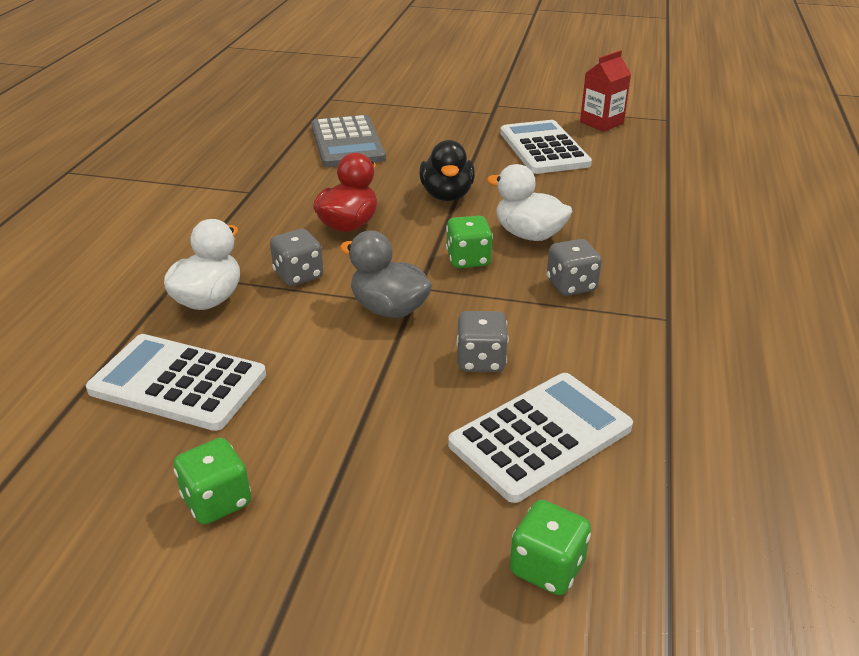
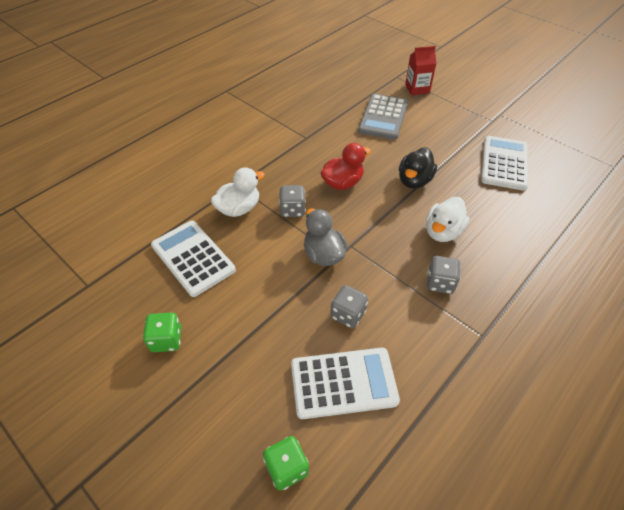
camera: 30 degrees right, 15 degrees up
green dice [446,216,493,268] -> none
white duck [487,164,572,241] -> white duck turned 120 degrees counterclockwise [426,197,469,242]
red carton [580,50,631,132] -> red carton moved to [405,46,437,95]

